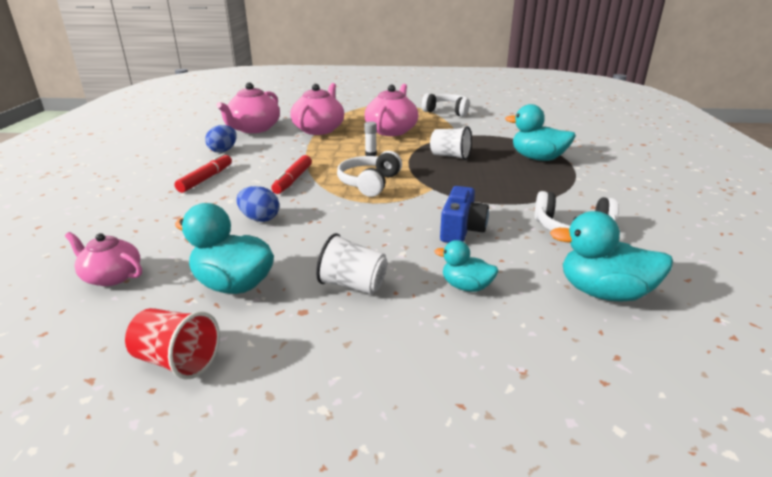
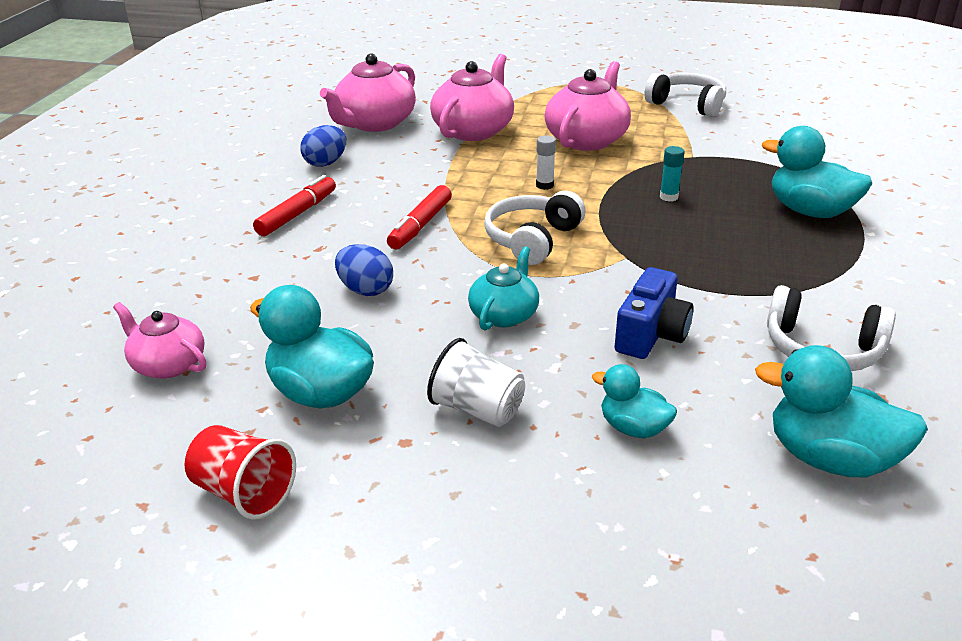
camera: 10 degrees right, 5 degrees up
white cup [430,126,472,160] -> turquoise glue stick [660,146,685,202]
none -> turquoise teapot [468,247,539,331]

